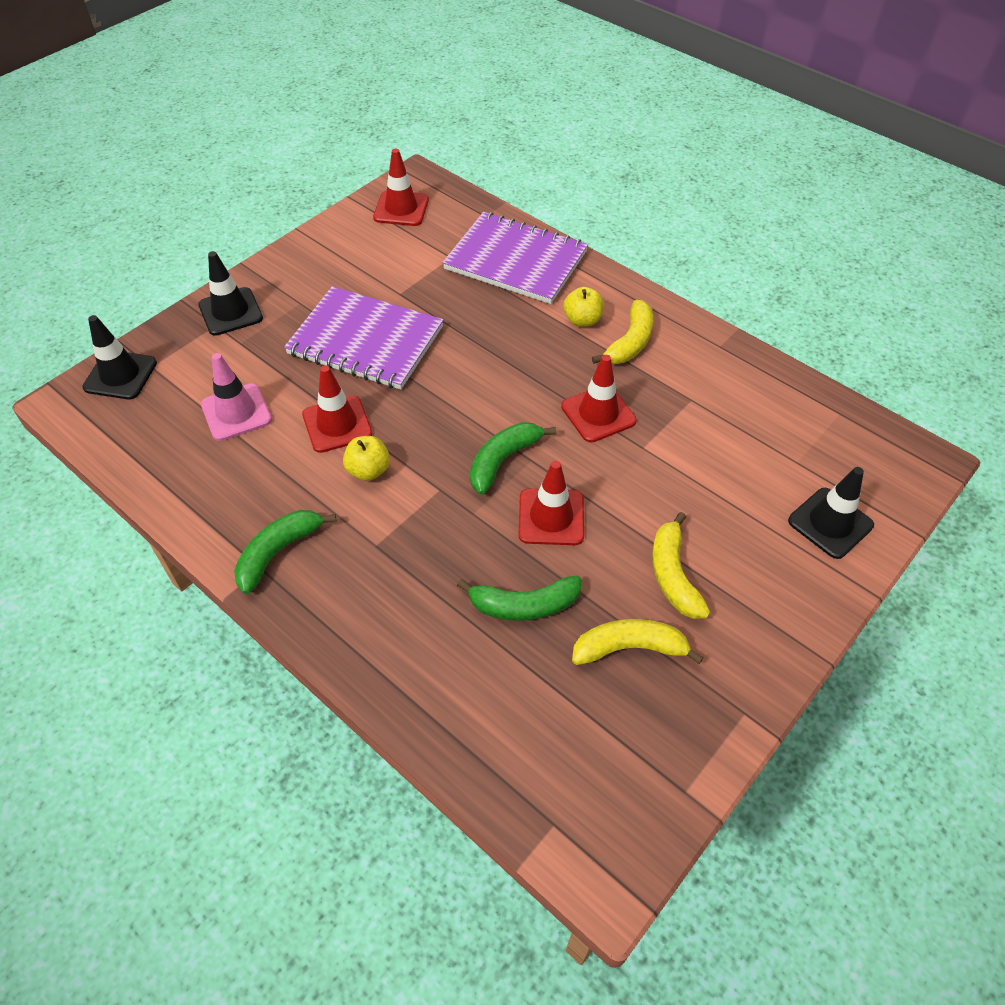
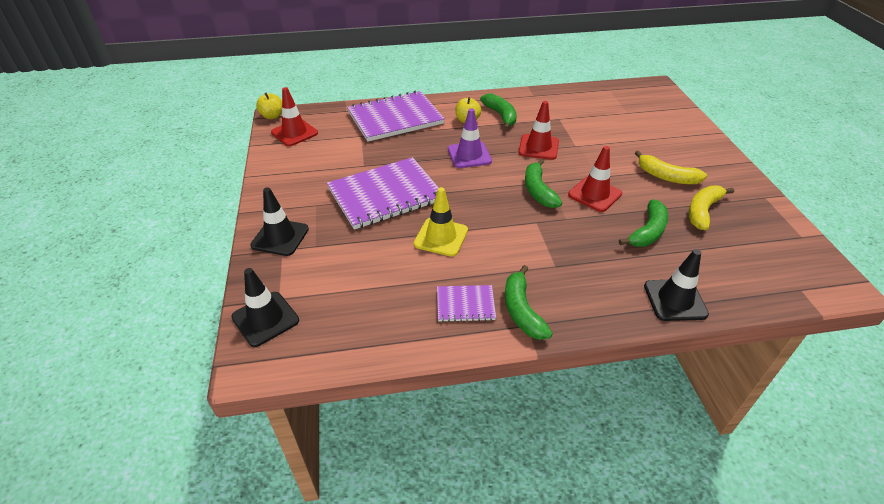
camera: 50 degrees left, 10 degrees down
pink traffic cone [201,353,272,441] -> none
red traffic cone [302,365,372,453] -> yellow traffic cone [414,187,468,256]
yellow apple [343,436,390,481] -> yellow apple moved to [256,93,282,119]
yellow banana [592,300,653,364] -> green banana [480,93,517,130]
black traffic cone [788,467,874,559] -> black traffic cone moved to [644,249,709,321]
none -> purple notebook [437,285,496,322]
none -> purple traffic cone [448,108,492,168]

